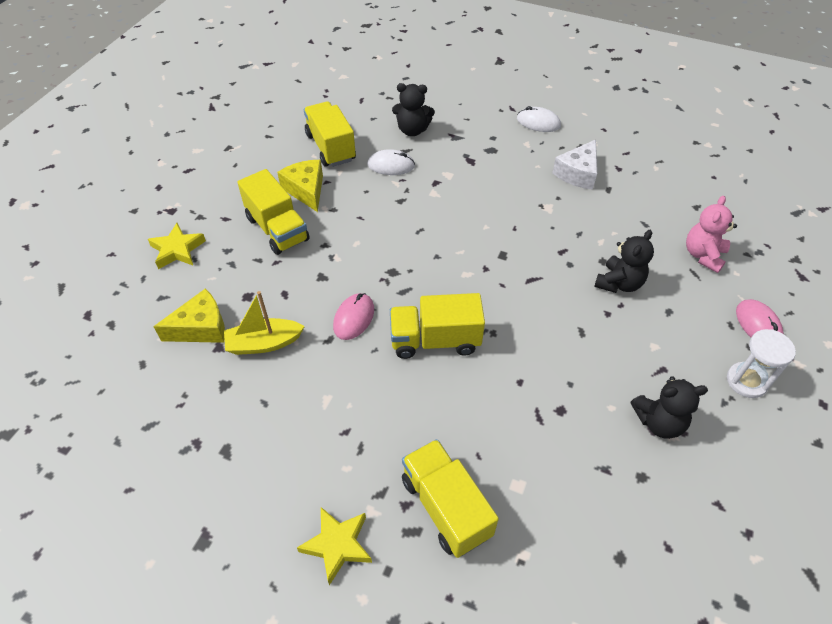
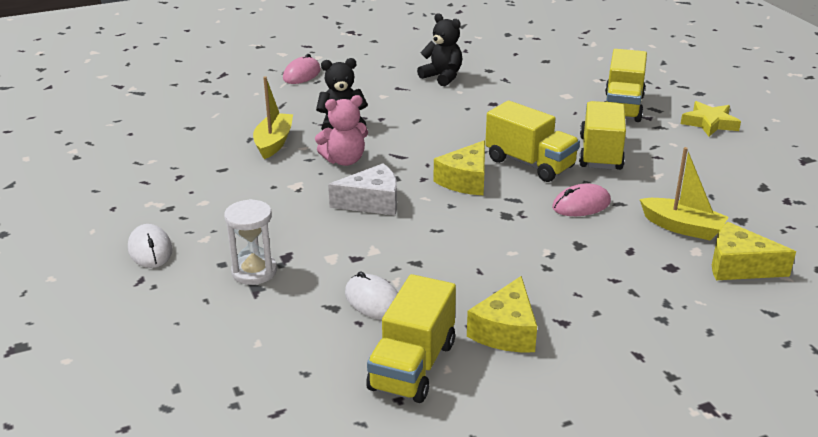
camera: 135 degrees left, 20 degrees down
yellow star [148,223,206,269] -> none
yellow truck [237,169,310,255] -> yellow truck moved to [579,101,626,170]
black teddy bear [392,83,435,136] -> none
white cheese [552,140,597,190] -> white cheese moved to [328,163,397,215]
pink teddy bear [686,196,737,273] -> pink teddy bear moved to [315,95,368,166]
white hourglass [727,329,796,398] -> white hourglass moved to [224,199,277,285]
none -> yellow boat [253,76,293,159]
none -> yellow cheese [434,140,485,195]

